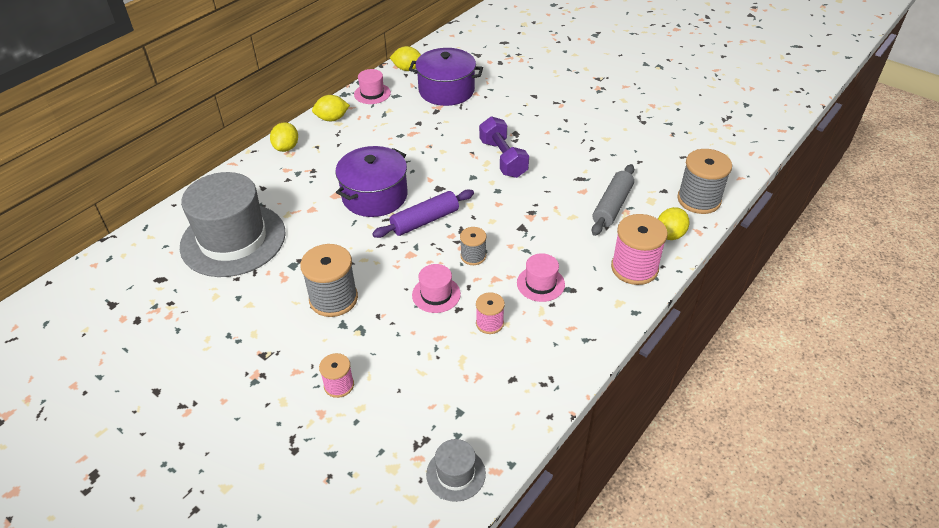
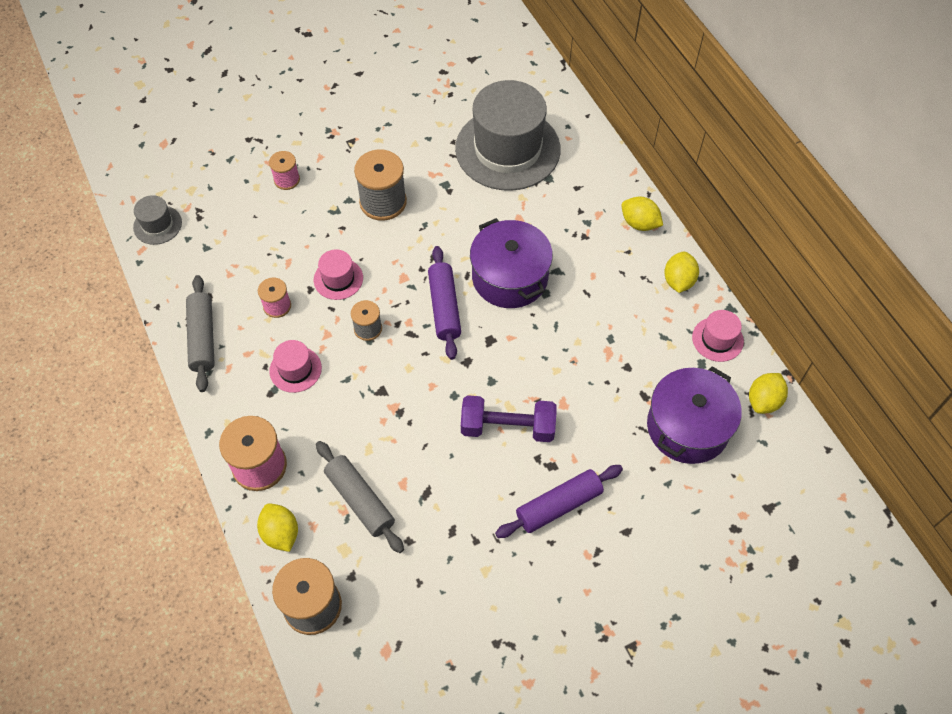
camera: 115 degrees right, 15 degrees up
none -> grey rolling pin [186,275,215,392]
none -> purple rolling pin [495,465,623,538]

